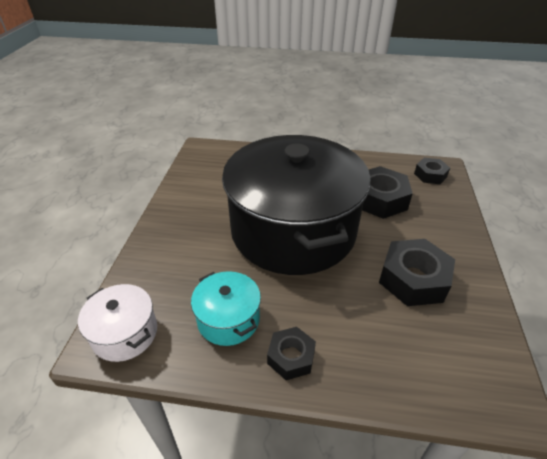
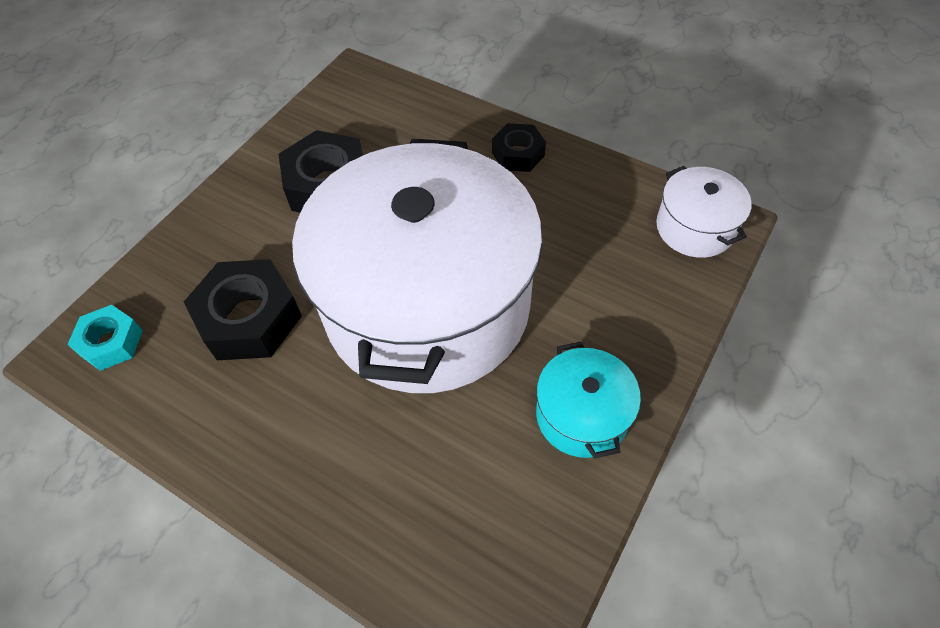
camera: 155 degrees left, 15 degrees up
turquoise pot [191,271,261,346] -> turquoise pot moved to [536,342,641,459]
black pot [222,135,371,275] -> white pot [292,139,543,393]
black nut [414,158,450,184] -> turquoise nut [68,305,143,371]

